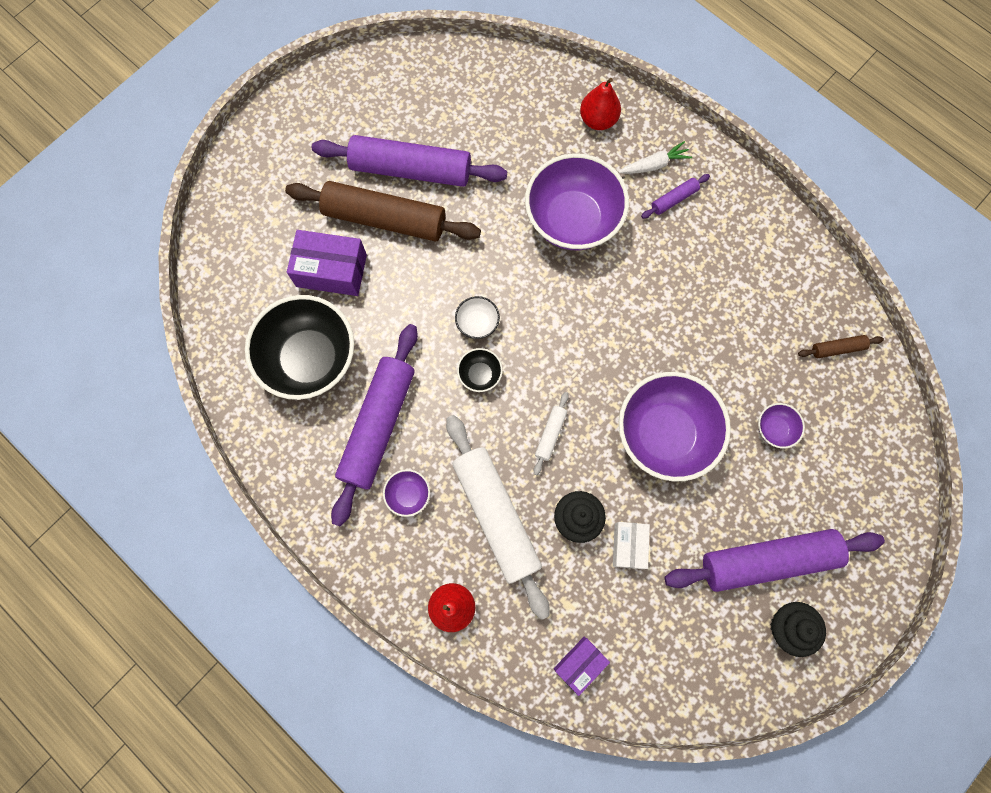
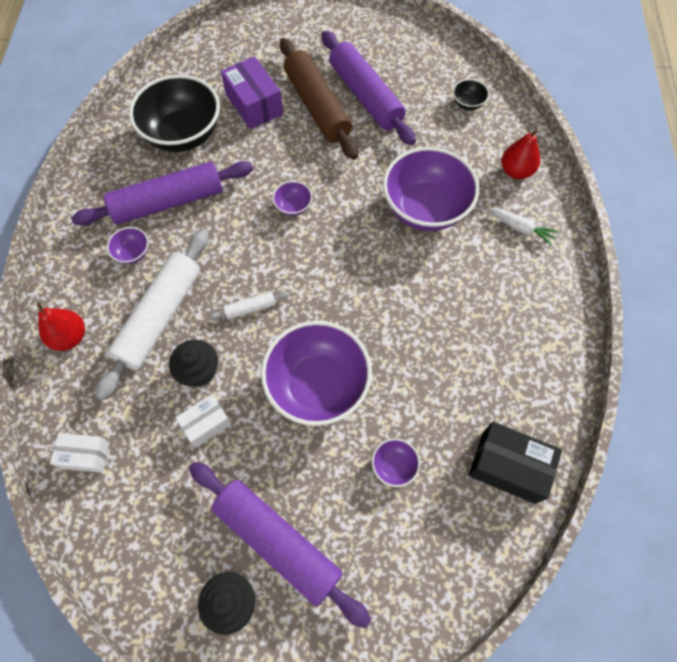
camera: 50 degrees right, 10 degrees down
white bowl [455,296,500,339] -> purple bowl [273,181,312,216]
black bowl [457,348,503,392] -> black bowl moved to [453,79,489,110]
purple box [554,637,610,696] -> white box [50,433,110,473]
purple rolling pin [641,174,710,219] -> none
brown rolling pin [798,335,884,358] -> black box [468,422,562,504]

